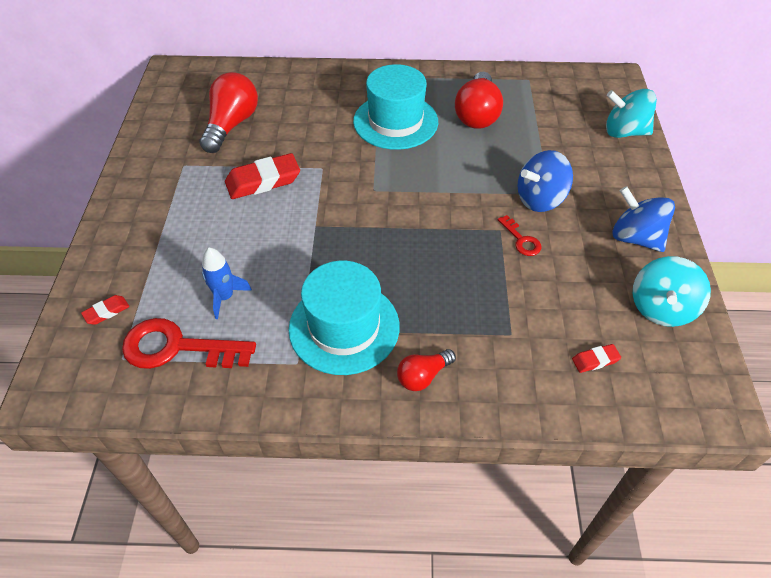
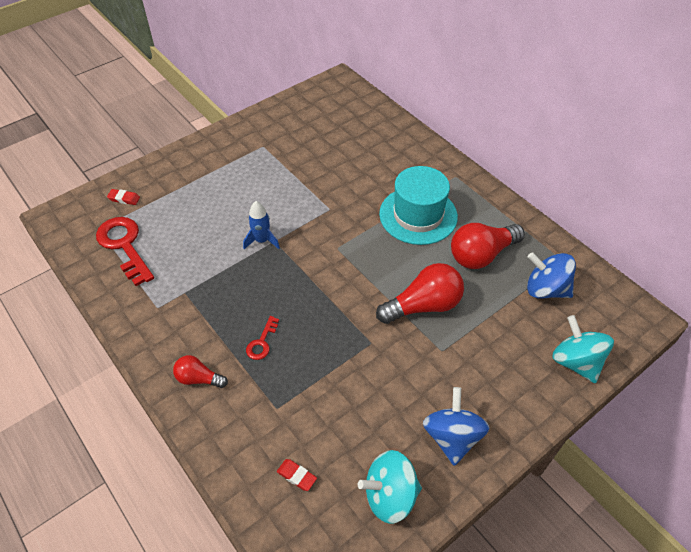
camera: 50 degrees right, 0 degrees up
red light bulb [199,72,258,153] -> red light bulb moved to [376,263,464,324]
blue rocket [202,248,252,319] -> blue rocket moved to [243,201,280,249]
red eraser [225,153,300,199] -> none
turquoise hat [289,261,399,375] -> none
red key [498,215,541,256] -> red key moved to [246,316,279,360]
blue spinning top [517,150,573,212] -> blue spinning top moved to [527,252,576,298]

